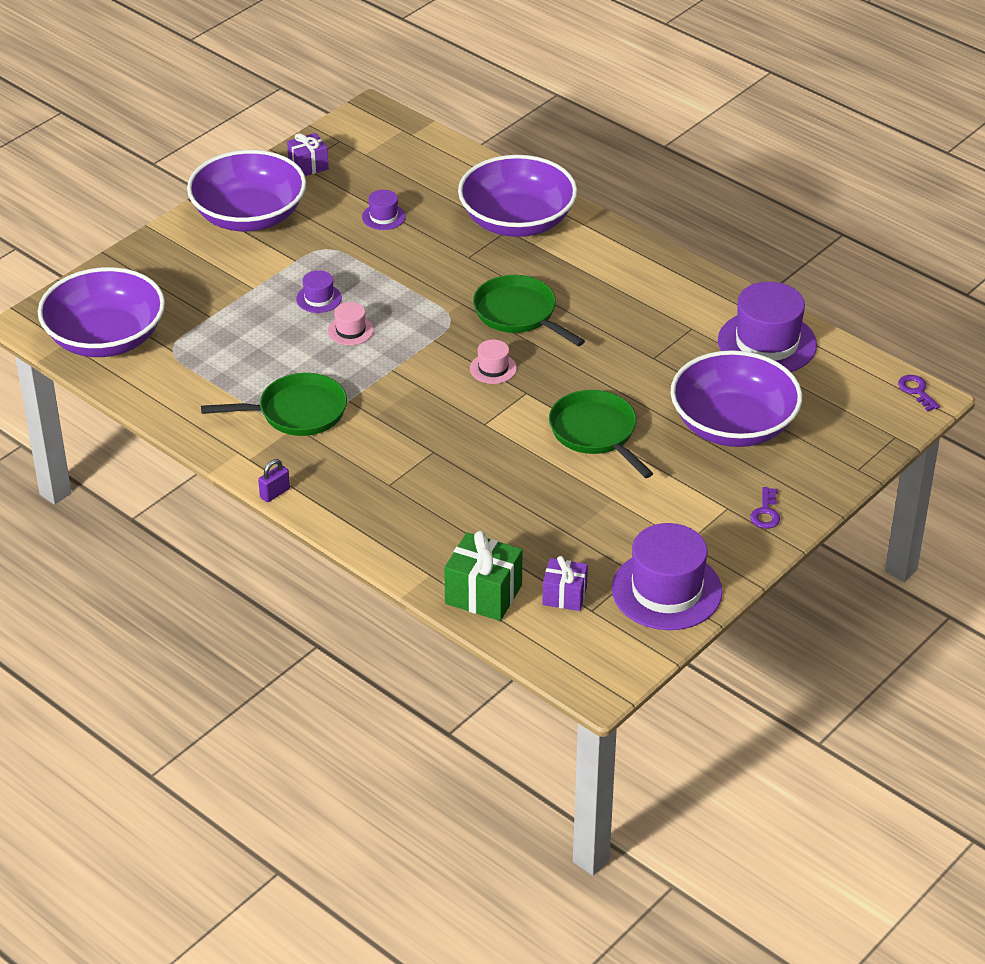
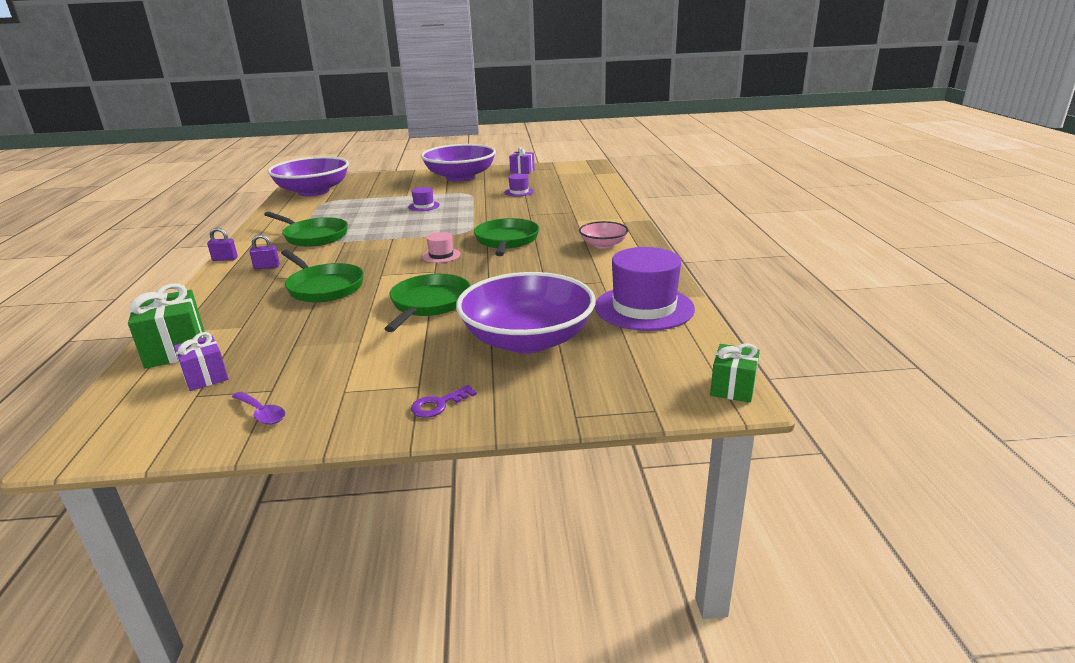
camera: 45 degrees right, 15 degrees down
pink hat [328,302,374,345] -> none
purple bowl [458,155,577,237] -> none
purple hat [612,523,723,630] -> purple spoon [232,392,285,424]
purple key [898,375,940,411] -> green gift [710,343,760,403]
none -> purple padlock [249,234,280,269]
none -> green pan [281,250,364,302]
none -> pink bowl [579,221,628,249]

